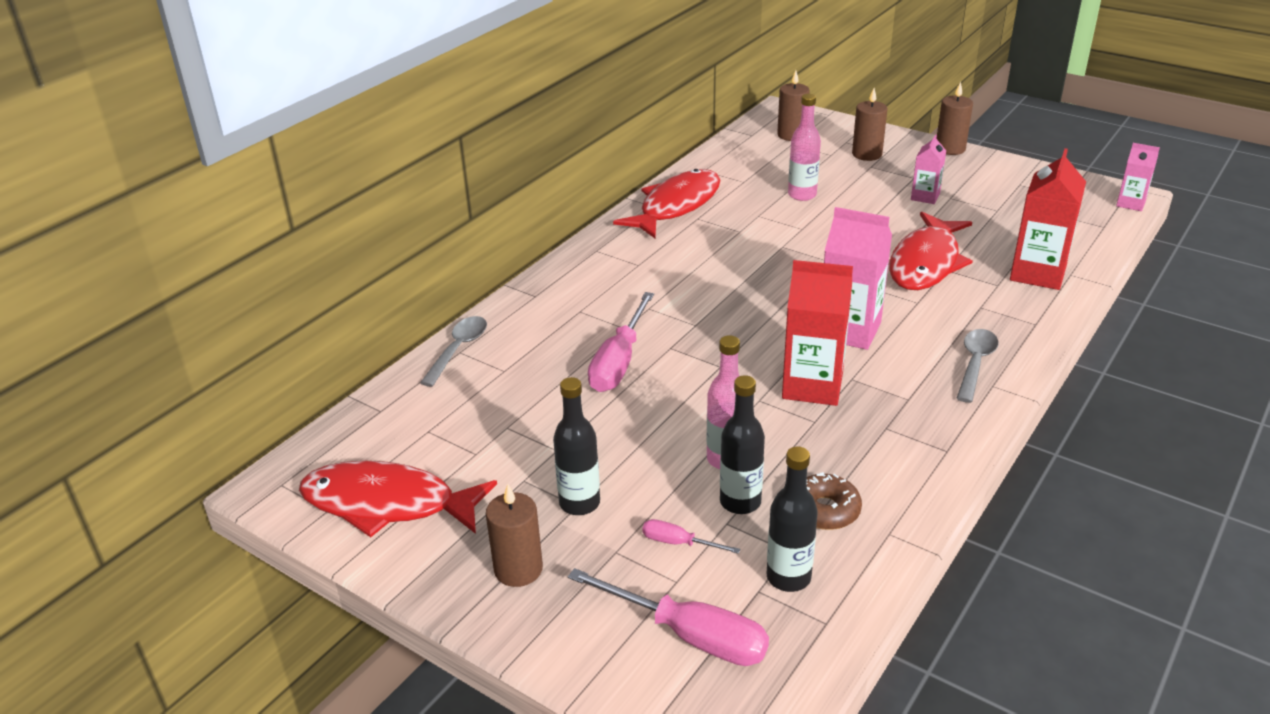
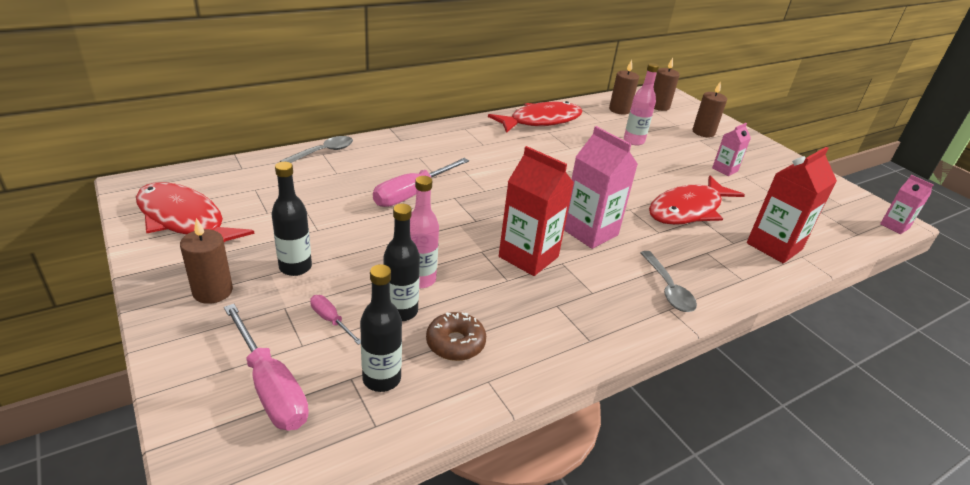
camera: 20 degrees right, 0 degrees up
brown candle [936,81,973,155] -> brown candle moved to [609,60,639,115]
grey spoon [956,329,999,403] -> grey spoon turned 120 degrees clockwise [640,251,697,312]

